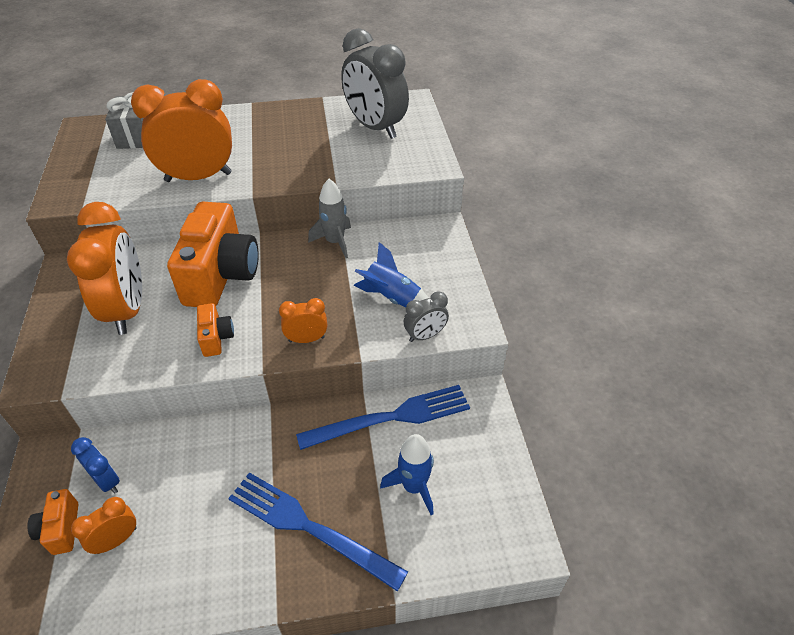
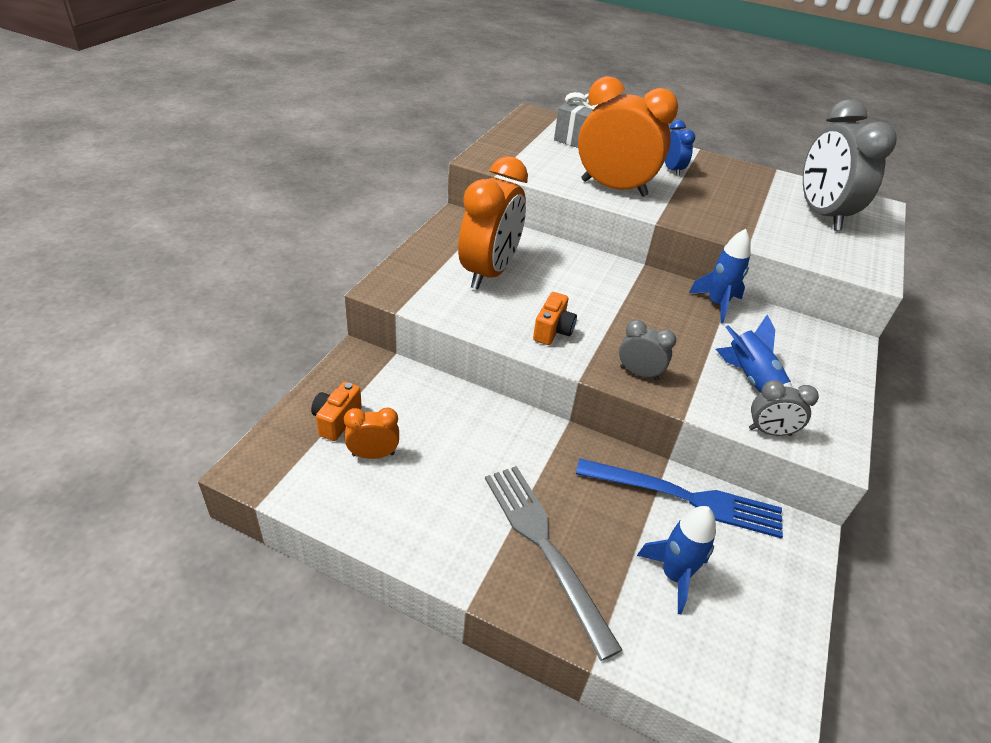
camera: 30 degrees right, 5 degrees down
blue clock [71,437,120,494] -> blue clock moved to [665,120,695,176]
orange camera [167,202,259,307] -> none
blue fork [228,472,408,591] -> grey fork [485,466,622,661]
orange clock [279,298,327,343] -> grey clock [619,320,676,381]
grey rocket [308,179,351,258] -> blue rocket [689,229,751,324]

